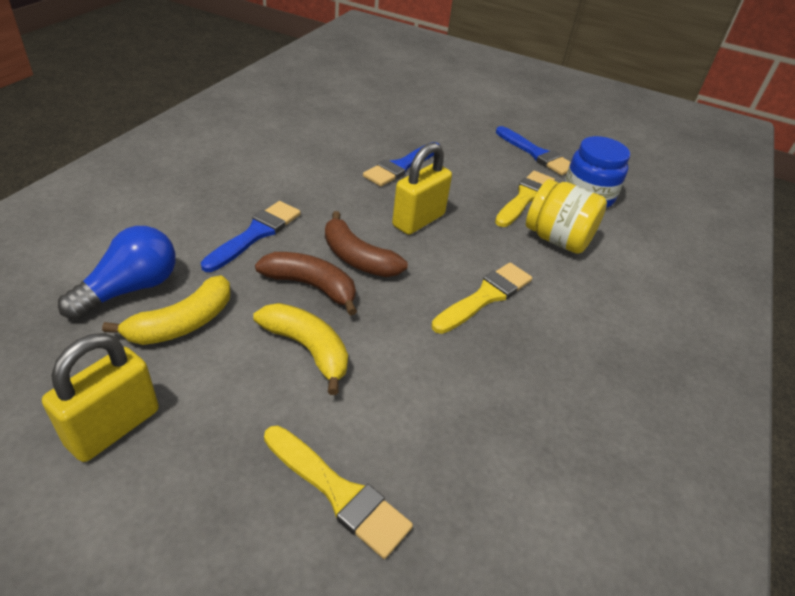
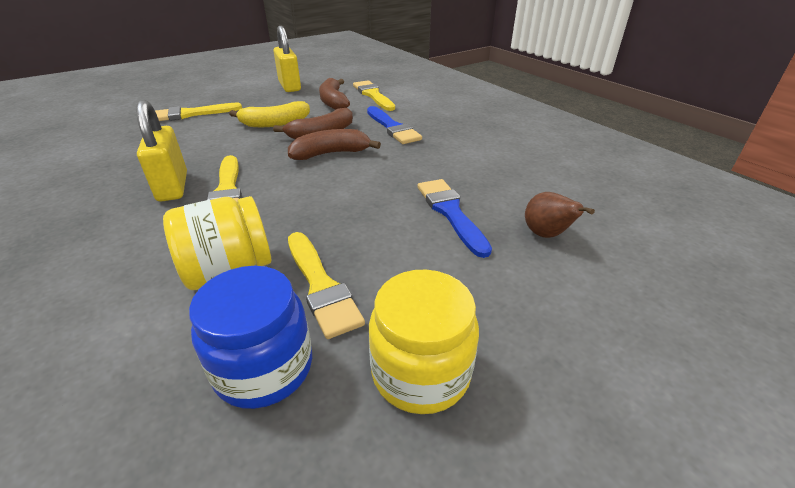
camera: 125 degrees right, 5 degrees down
blue light bulb [58,226,176,320] -> yellow brush [353,80,395,111]
yellow banana [102,275,230,345] -> brown banana [319,78,350,110]
yellow padlock [392,142,452,235] -> yellow padlock moved to [136,100,187,202]
blue brush [496,126,571,175] -> yellow jar [369,270,479,414]
none -> brown pear [525,192,595,238]

